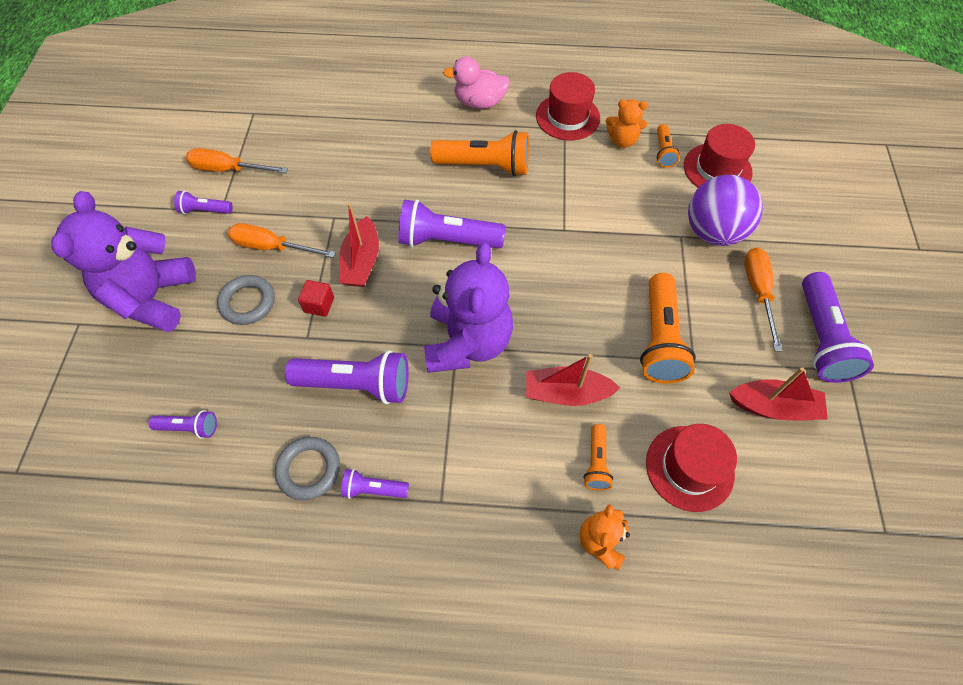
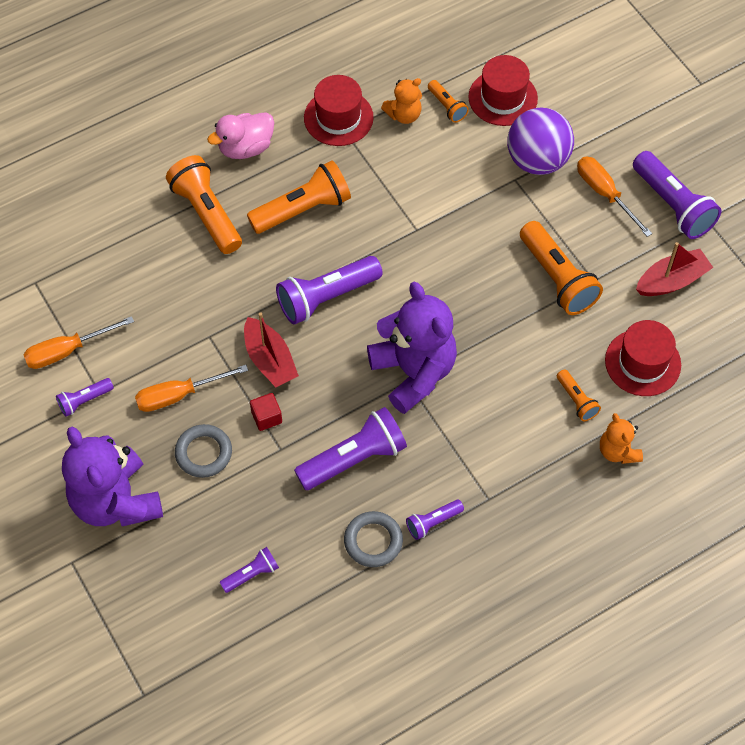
camera: 35 degrees left, 0 degrees up
red boat [526,354,620,406] -> none
none -> orange flashlight [166,155,242,254]

